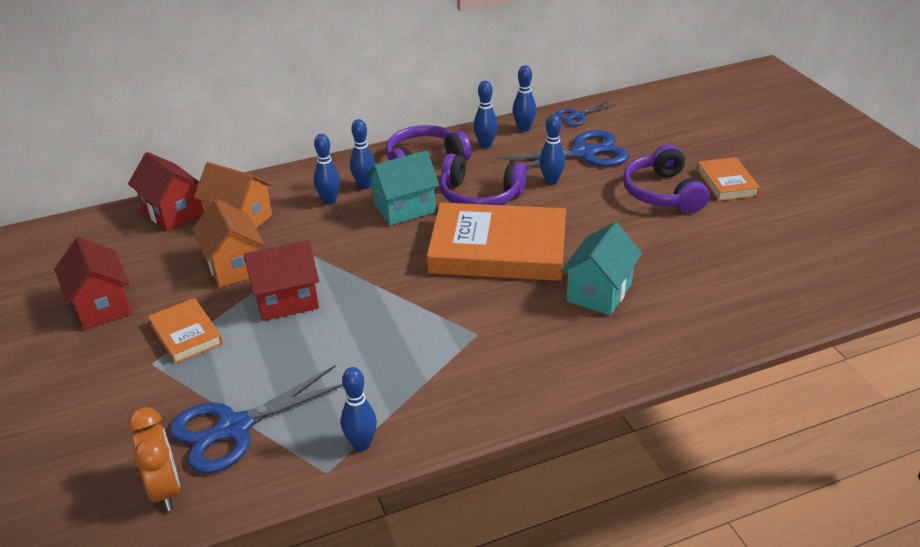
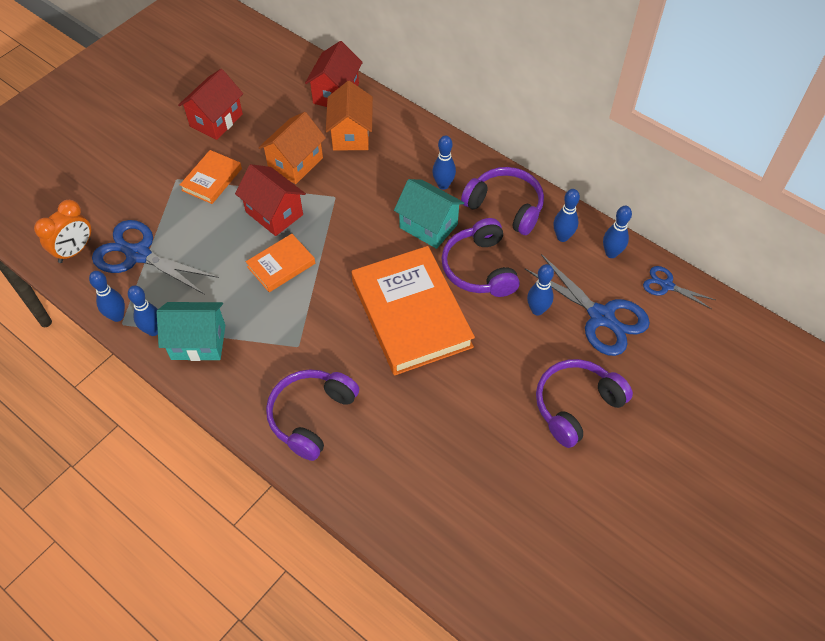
camera: 60 degrees right, 20 degrees up
blue bowling pin [314,134,340,205] -> blue bowling pin moved to [89,271,125,322]
turquoise house [561,222,642,315] -> turquoise house moved to [157,302,225,361]
orange book [697,157,760,201] -> orange book moved to [246,234,315,292]
none -> purple headphones [266,369,359,461]

